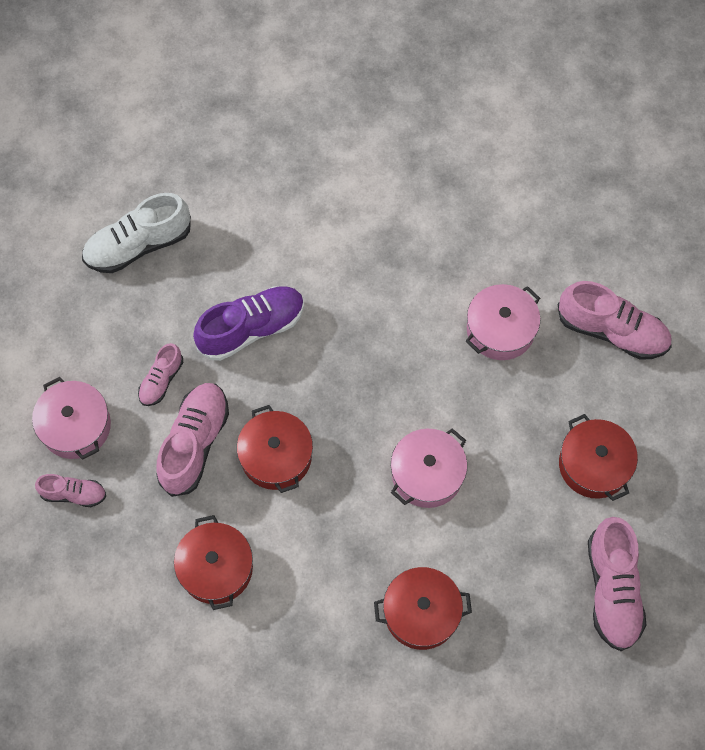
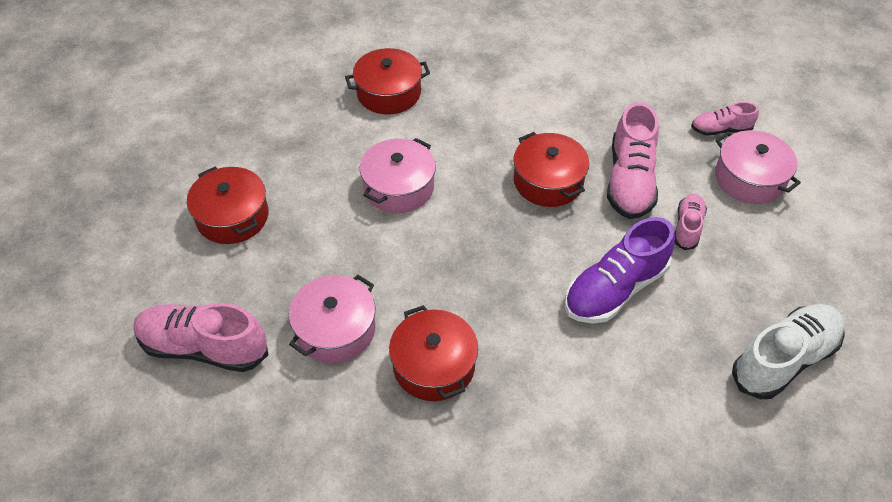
camera: 170 degrees right, 15 degrees down
red pot [174,515,253,610] -> red pot moved to [389,305,478,401]
pink shoe [588,517,646,651] -> none

